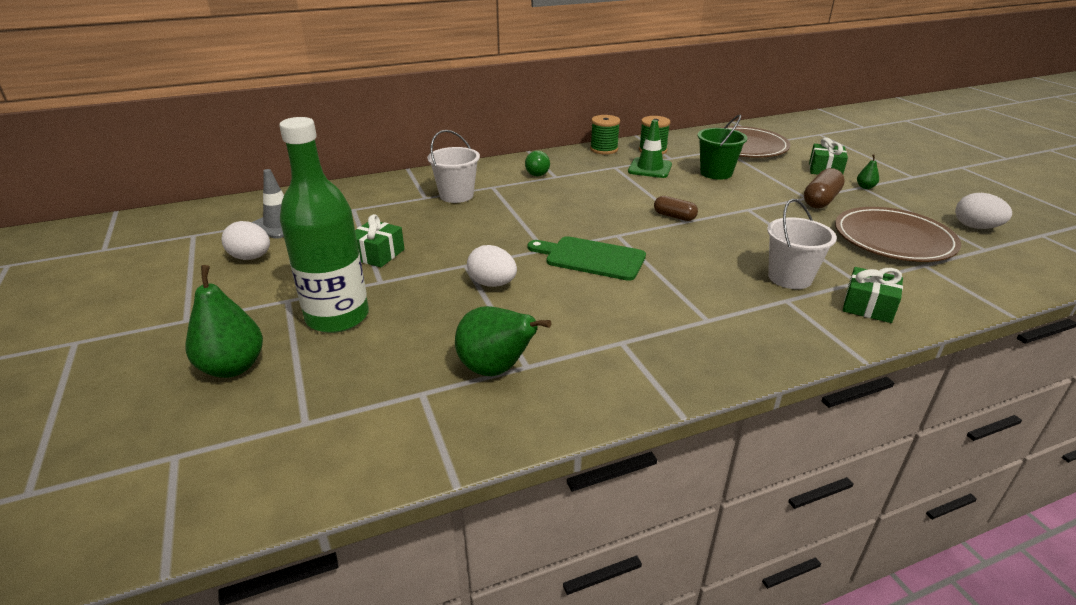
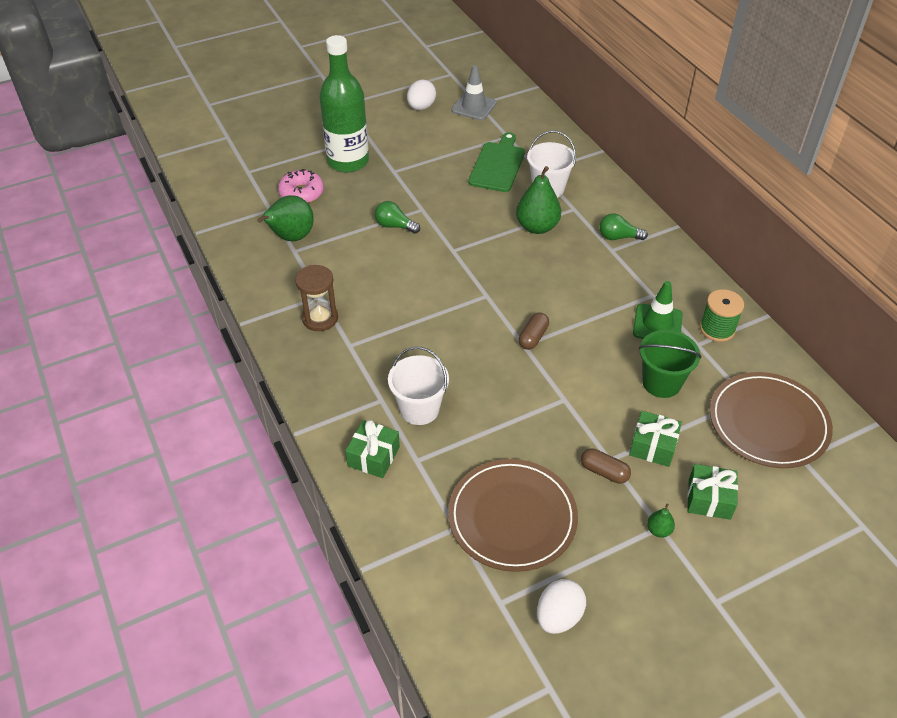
camera: 85 degrees right, 15 degrees up
green pear [185,265,263,378] -> green pear moved to [516,166,561,234]
green gift [355,214,404,267] -> green gift moved to [629,411,682,467]
white egg [467,245,517,287] -> green light bulb [375,201,420,234]
green cutting board [528,236,646,281] -> green cutting board moved to [468,132,525,192]
green spool [590,115,620,155] -> none
brown capsule [804,168,845,209] -> brown capsule [581,448,631,484], size x0.67
none -> pink donut [278,169,324,203]
none -> brown hourglass [295,265,338,331]

